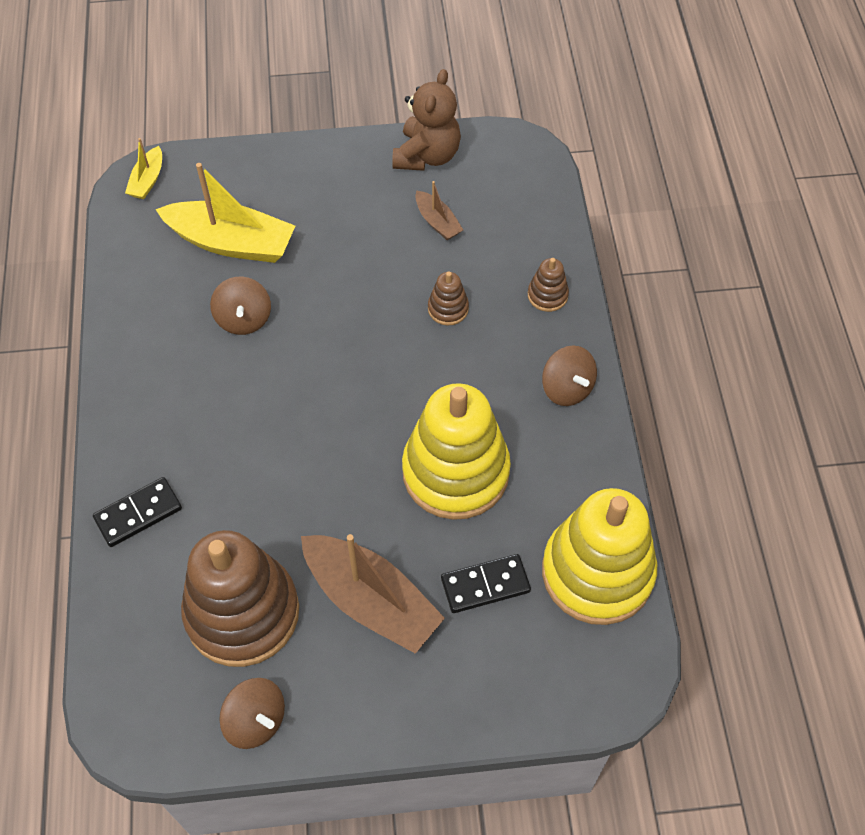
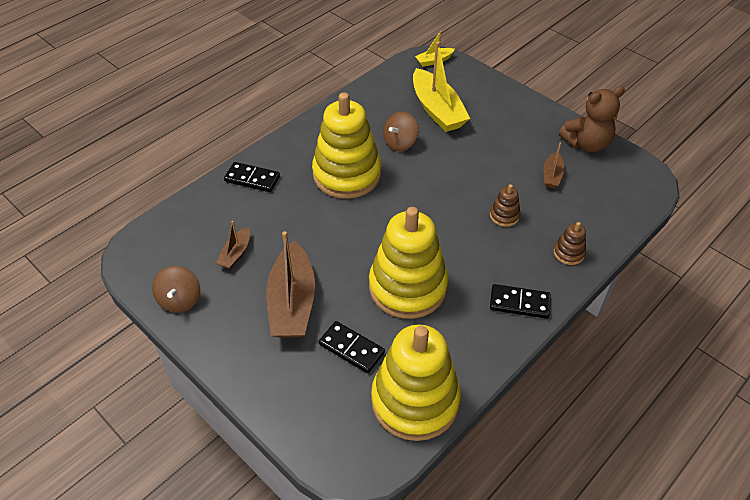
camera: 50 degrees right, 10 degrees down
brown stacking toy [181,530,299,667] -> brown boat [216,221,250,269]
brown spinning top [542,346,597,406] -> black domino [490,284,551,319]
none -> yellow stacking toy [312,92,381,199]

